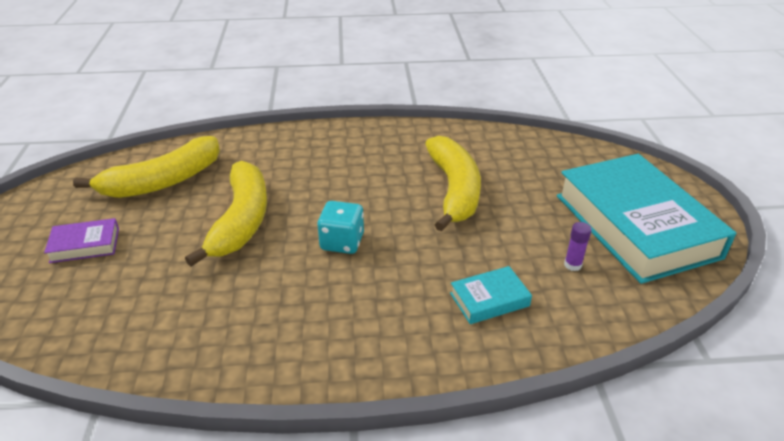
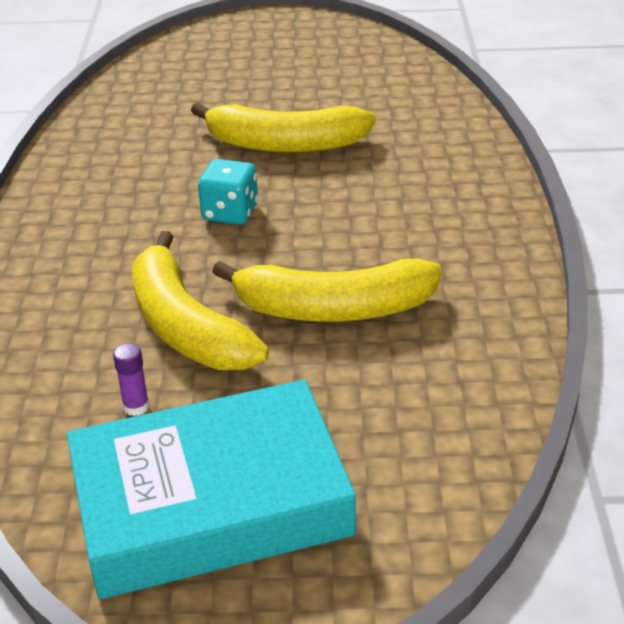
camera: 95 degrees right, 0 degrees up
purple book [44,218,119,263] -> none
yellow banana [73,136,220,198] -> yellow banana moved to [132,231,269,370]
turquoise book [450,266,532,324] -> none

